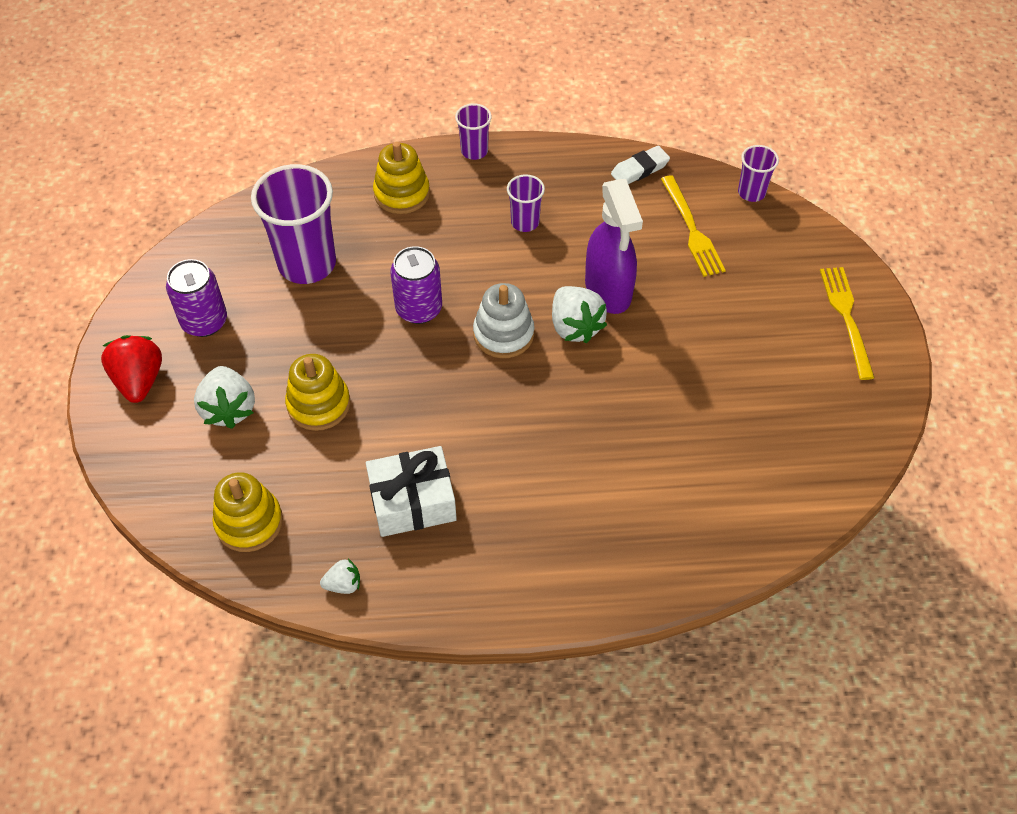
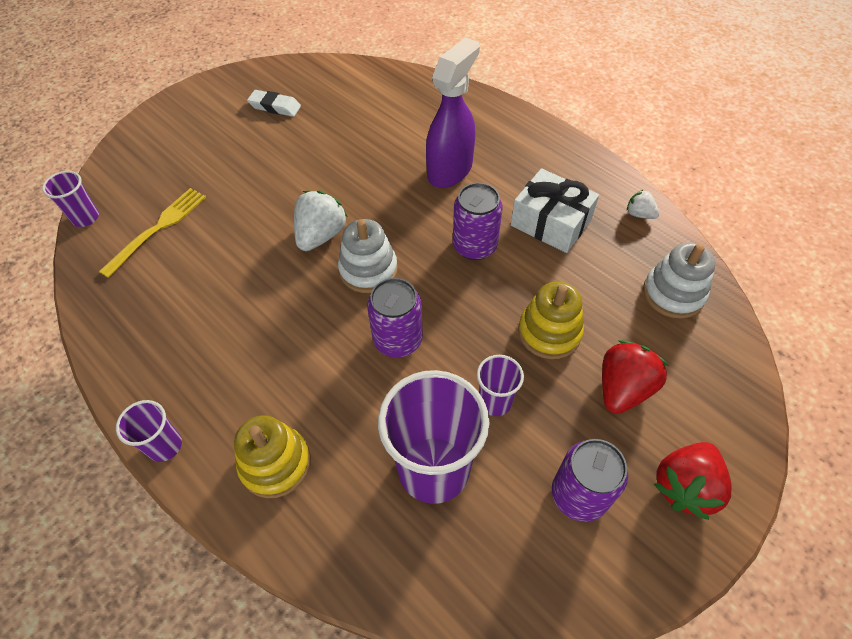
camera: 130 degrees left, 0 degrees up
white strawberry [194,366,255,429] -> red strawberry [602,340,669,414]
yellow stacking toy [212,472,283,552] -> white stacking toy [643,242,716,319]
purple cup [507,174,545,232] -> purple cup moved to [477,355,524,416]
purple spray bottle [585,179,643,314] -> purple spray bottle moved to [426,37,480,188]
white eraser [611,146,670,184] -> white eraser moved to [247,90,301,117]
yellow fork [820,267,875,380] -> none
none -> purple can [453,183,503,260]

